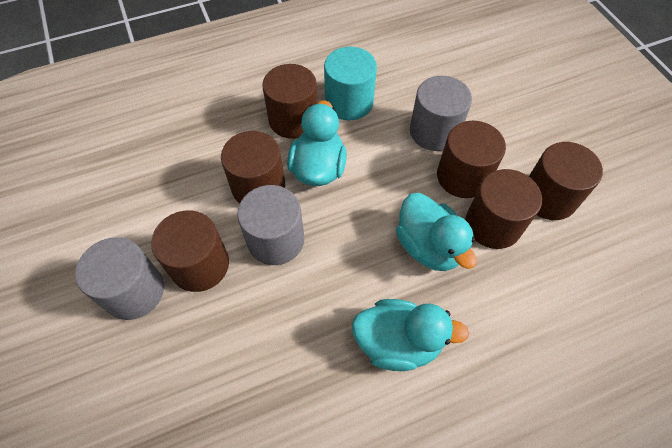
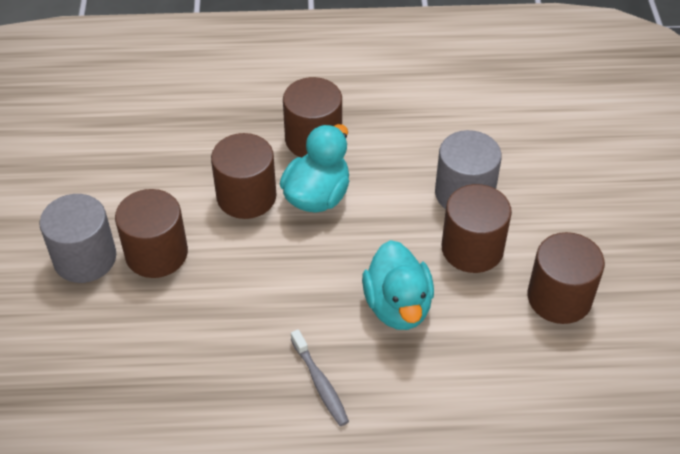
camera: 20 degrees right, 10 degrees down
grey cylinder [237,185,304,265] -> none
turquoise cylinder [324,47,377,120] -> none
turquoise duck [352,299,469,371] -> grey toothbrush [291,329,349,426]
brown cylinder [465,169,542,249] -> none

